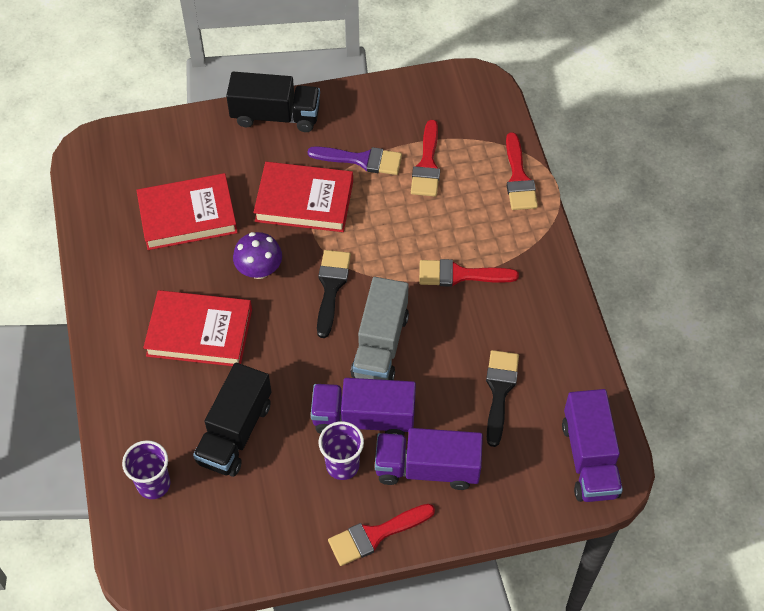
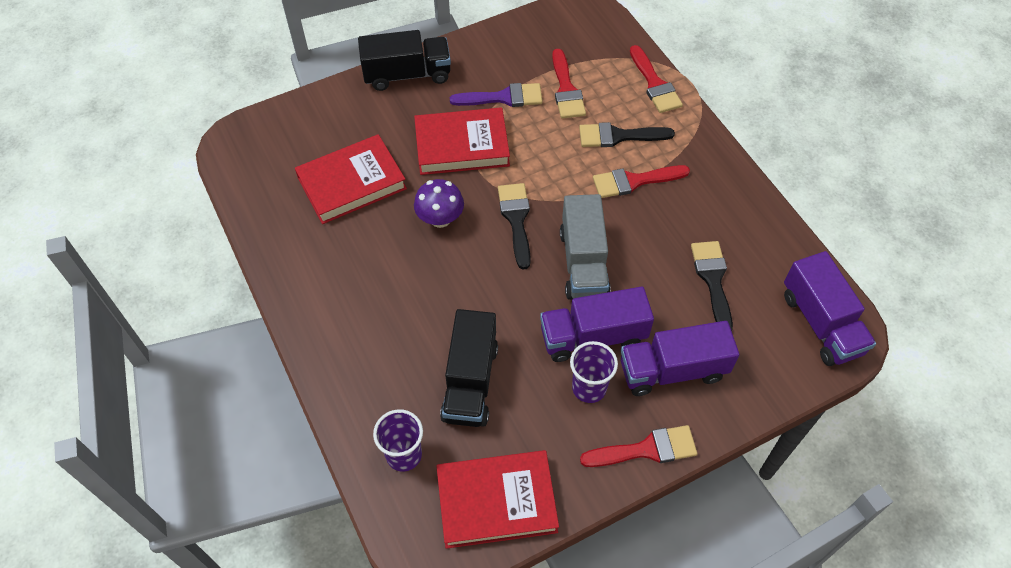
camera: 15 degrees left, 0 degrees up
red book [143,290,252,366] -> red book moved to [436,450,559,549]
red brush [328,504,435,566] -> red brush turned 150 degrees counterclockwise [580,425,697,467]
none -> black brush [579,122,675,147]

